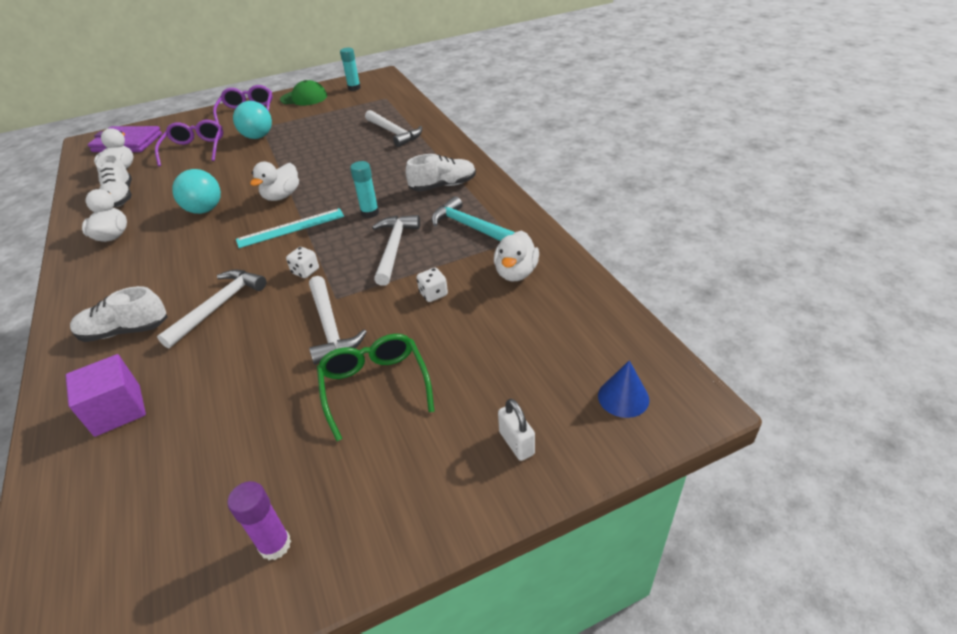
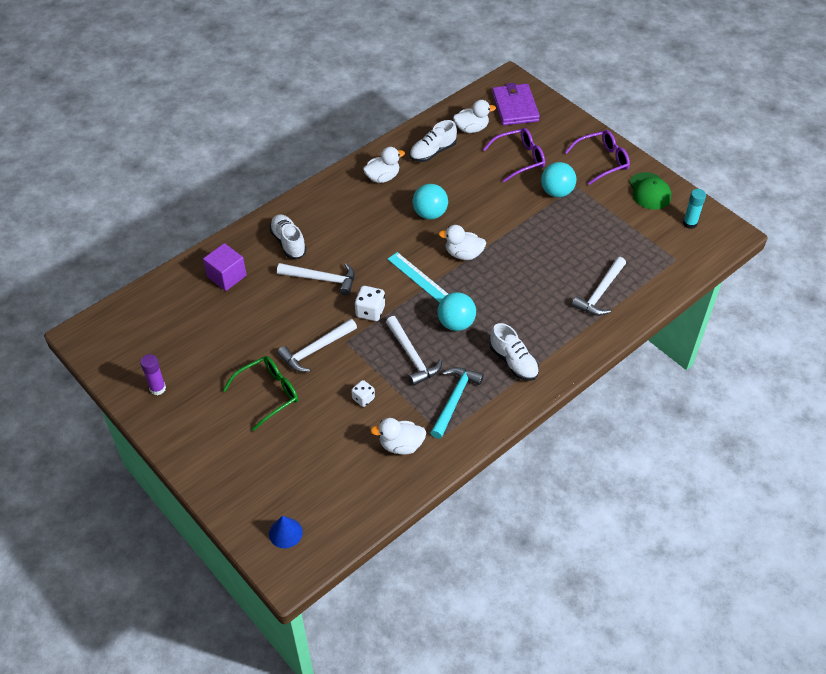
camera: 70 degrees right, 10 degrees up
white dice [286,247,319,278] -> white dice [354,286,385,321], size x1.51
turquoise glue stick [350,161,379,218] -> turquoise ball [437,292,476,331]
white hammer [372,215,420,286] -> white hammer turned 75 degrees clockwise [386,316,442,386]
white padlock [498,399,535,461] -> none

